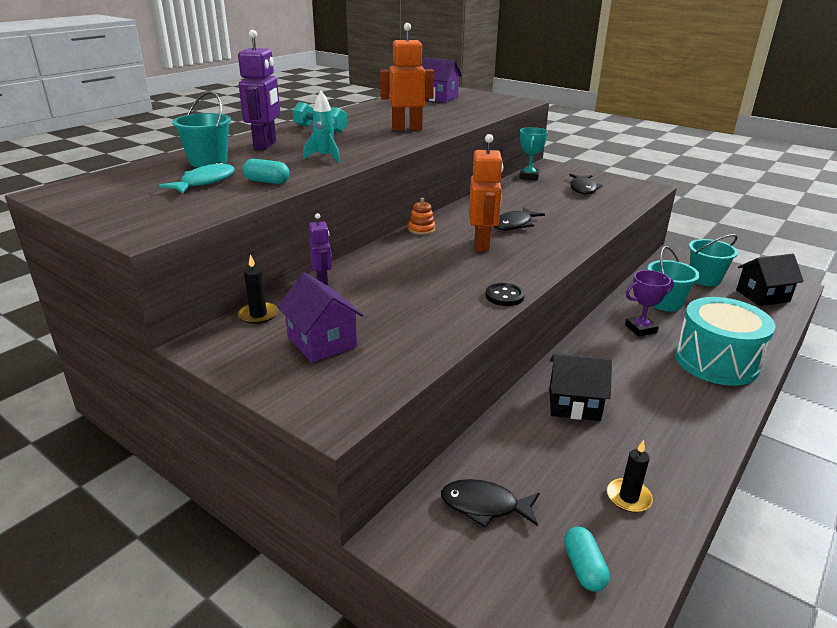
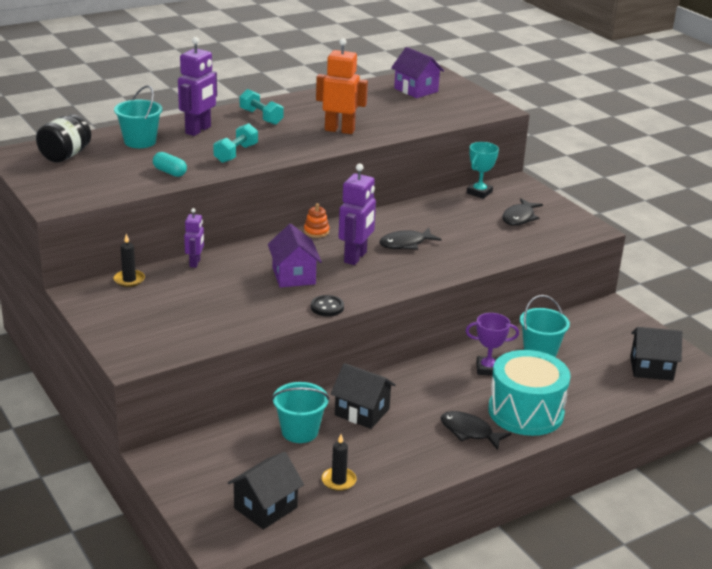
camera: 20 degrees right, 0 degrees up
turquoise fish [159,162,235,194] -> none
purple house [277,272,363,363] -> purple house moved to [268,224,322,288]
turquoise rocket [303,91,341,163] -> turquoise dumbbell [213,123,258,163]
black fish [441,479,539,527] -> black fish moved to [441,411,511,450]
orange robot [469,134,503,251] -> purple robot [339,163,376,265]
turquoise capsule [564,527,610,592] -> black house [228,452,304,530]
turquoise bucket [689,234,738,286] -> turquoise bucket moved to [272,382,330,443]
none -> black jar [36,115,91,162]

